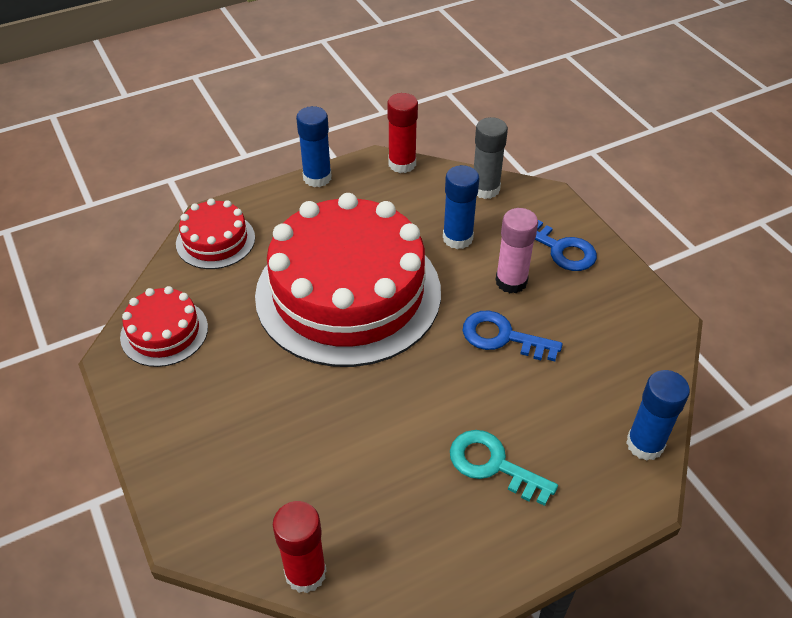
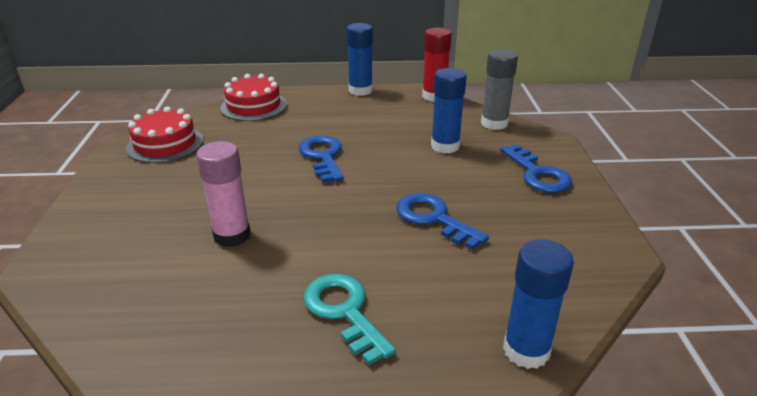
camera: 25 degrees right, 15 degrees down
red cake [255,193,441,367] -> blue key [299,136,343,183]
red glue stick [273,501,327,593] -> none
pink glue stick [495,208,538,293] -> pink glue stick moved to [196,141,251,247]

